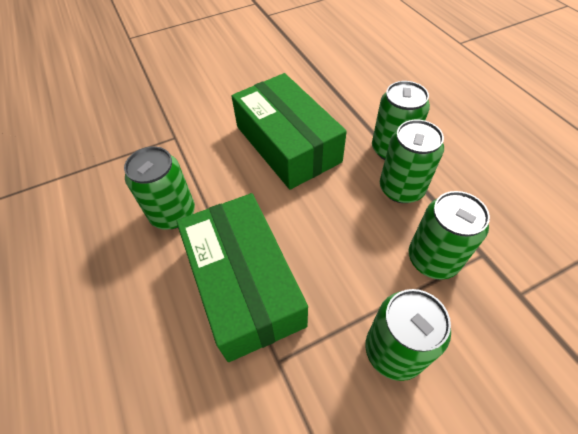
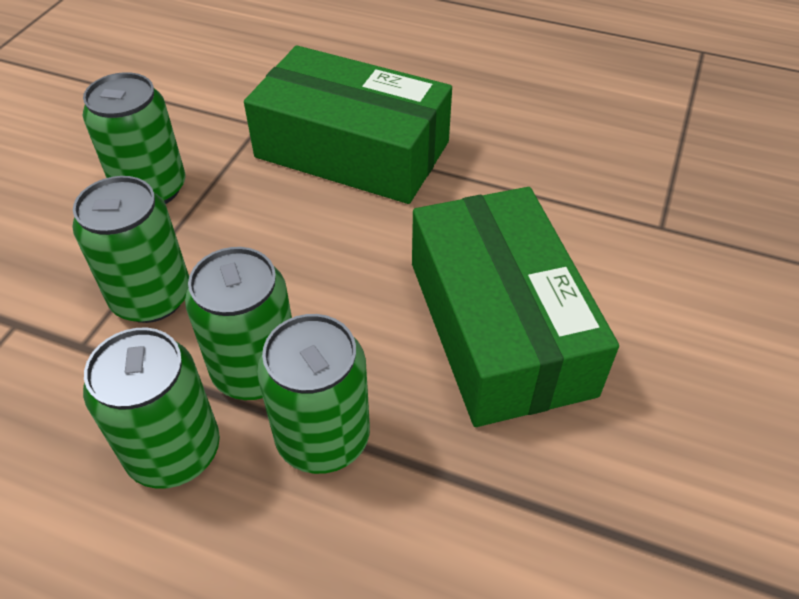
camera: 135 degrees right, 5 degrees down
green can [124,146,195,229] -> green can moved to [83,328,220,489]
green box [232,73,347,190] -> green box turned 60 degrees clockwise [412,187,619,427]

